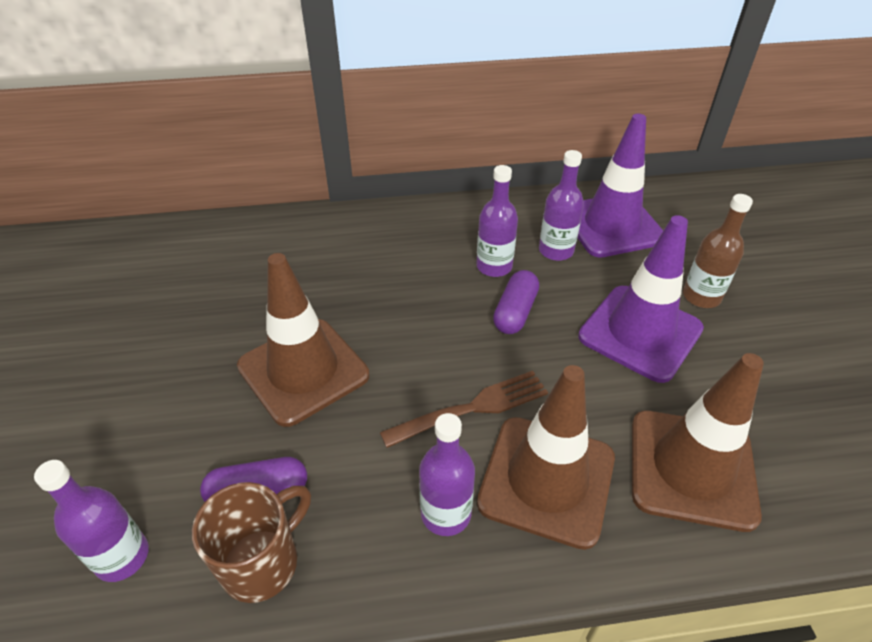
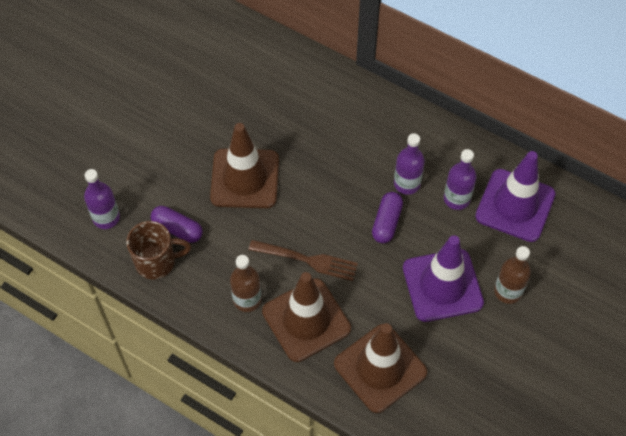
camera: 40 degrees right, 15 degrees up
purple bottle [419,413,475,536] -> brown bottle [230,255,262,312]
purple capsule [493,270,539,334] -> purple capsule turned 45 degrees counterclockwise [372,192,403,243]

